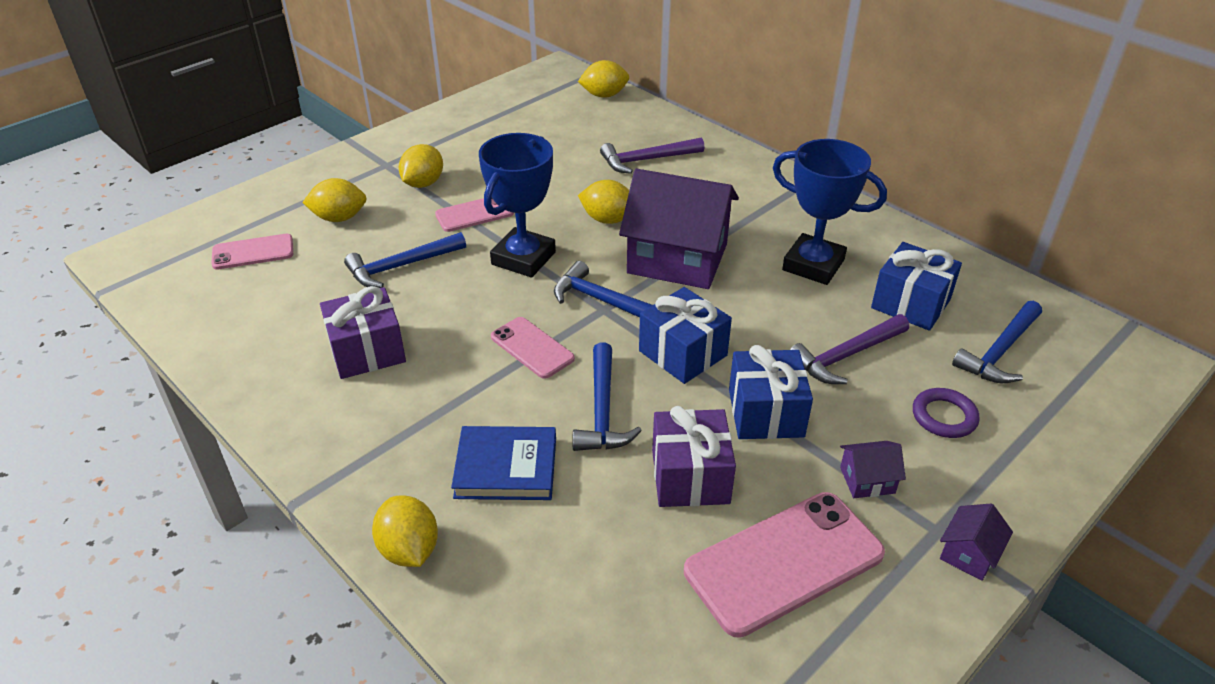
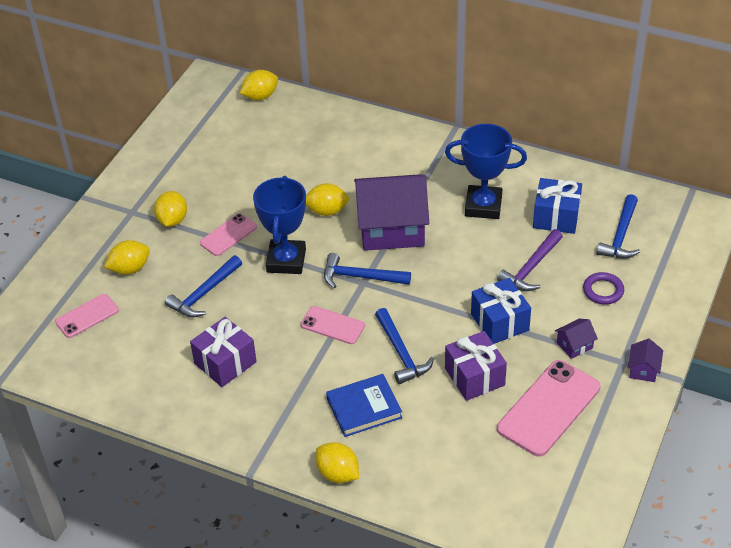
camera: 20 degrees left, 5 degrees up
purple hammer [600,138,705,174] -> none
blue gift [639,287,732,384] -> none

